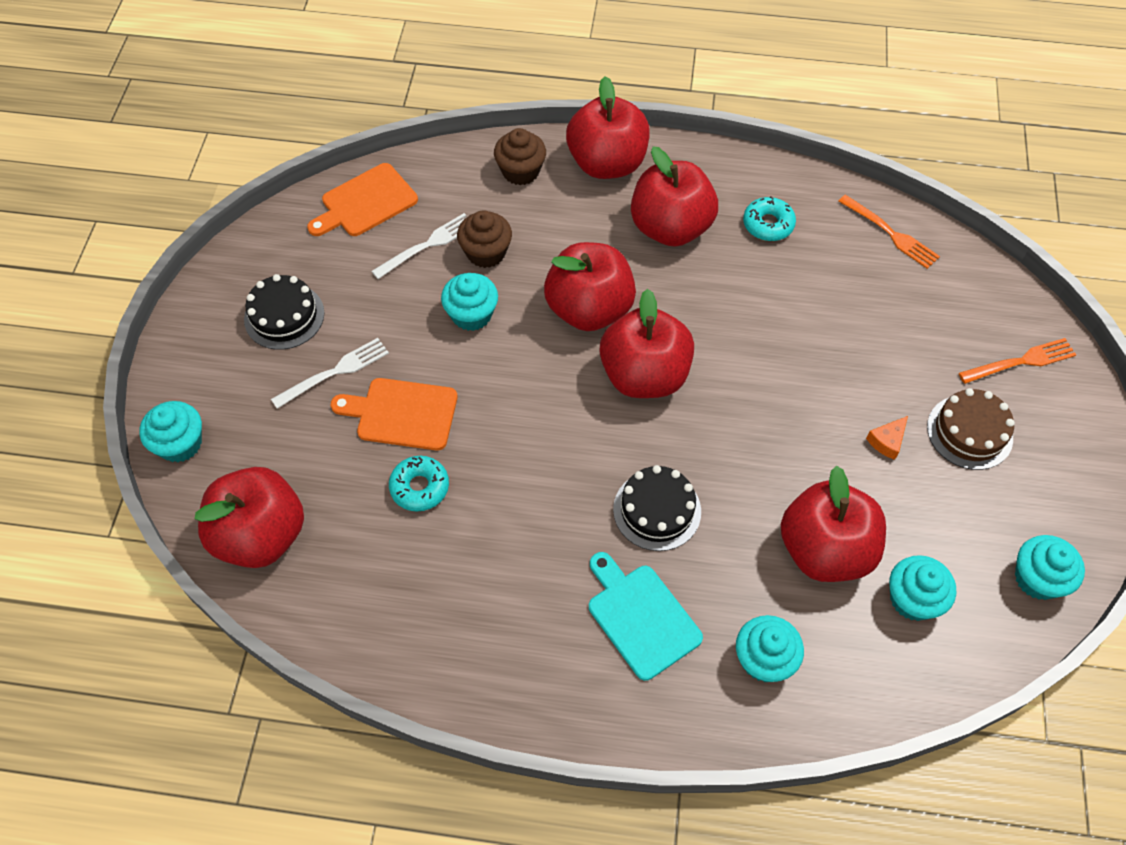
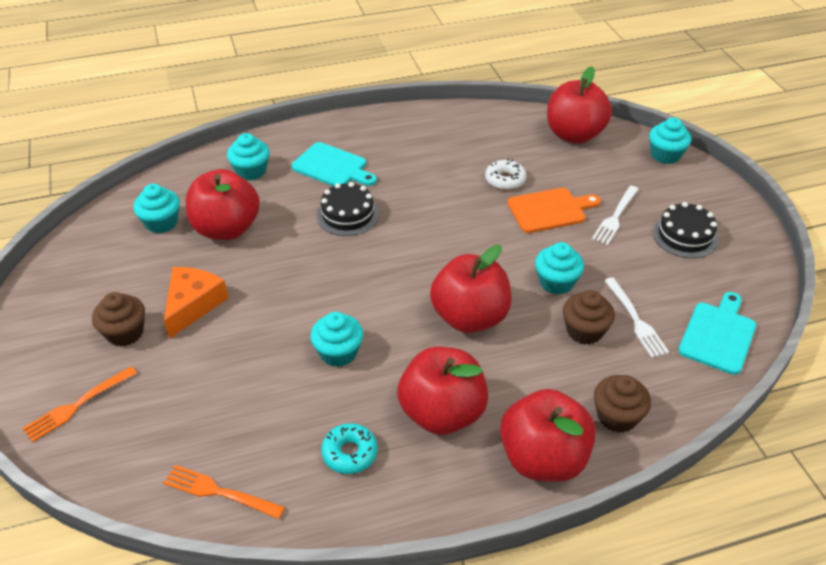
camera: 155 degrees right, 15 degrees down
orange cutting board [307,163,418,236] -> turquoise cutting board [678,292,756,375]
white fork [371,213,468,279] -> white fork turned 45 degrees counterclockwise [604,277,669,358]
turquoise donut [389,456,449,512] -> white donut [485,159,526,190]
red apple [600,289,694,398] -> none
orange cheese [866,416,908,460] -> orange cheese [164,267,228,339], size x2.01
brown cake [927,388,1015,470] -> brown cupcake [92,292,145,346]
turquoise cupcake [1015,535,1085,600] -> turquoise cupcake moved to [310,312,363,367]

